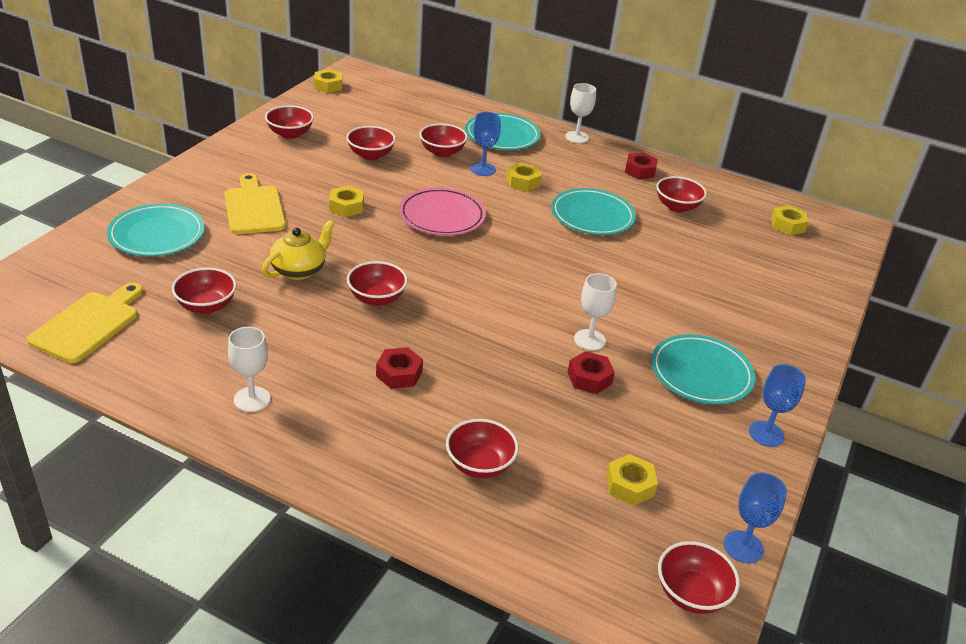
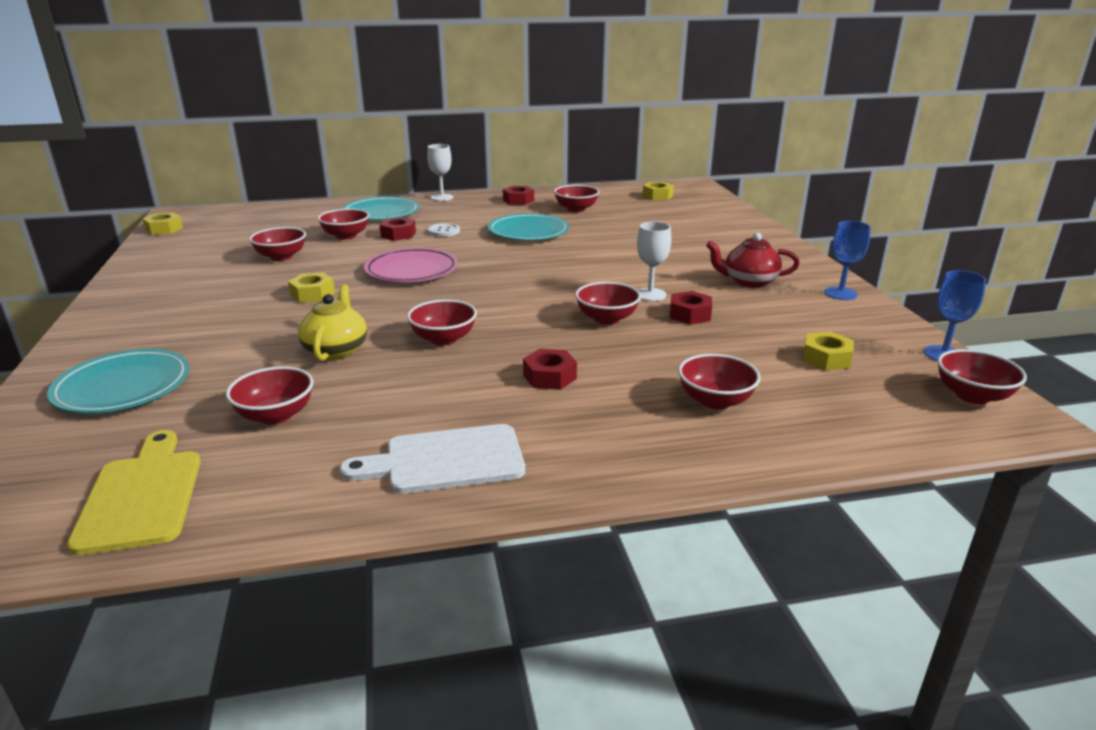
camera: 35 degrees left, 10 degrees down
yellow cutting board [224,173,286,234] -> none
white goblet [228,327,270,412] -> white cutting board [339,424,525,494]
red bowl [265,105,314,139] -> red bowl moved to [575,282,641,325]
blue goblet [471,112,501,176] -> red nut [380,217,416,241]
yellow nut [507,162,542,192] -> white button [428,223,460,237]
turquoise plate [651,334,755,405] -> red teapot [706,233,800,288]

